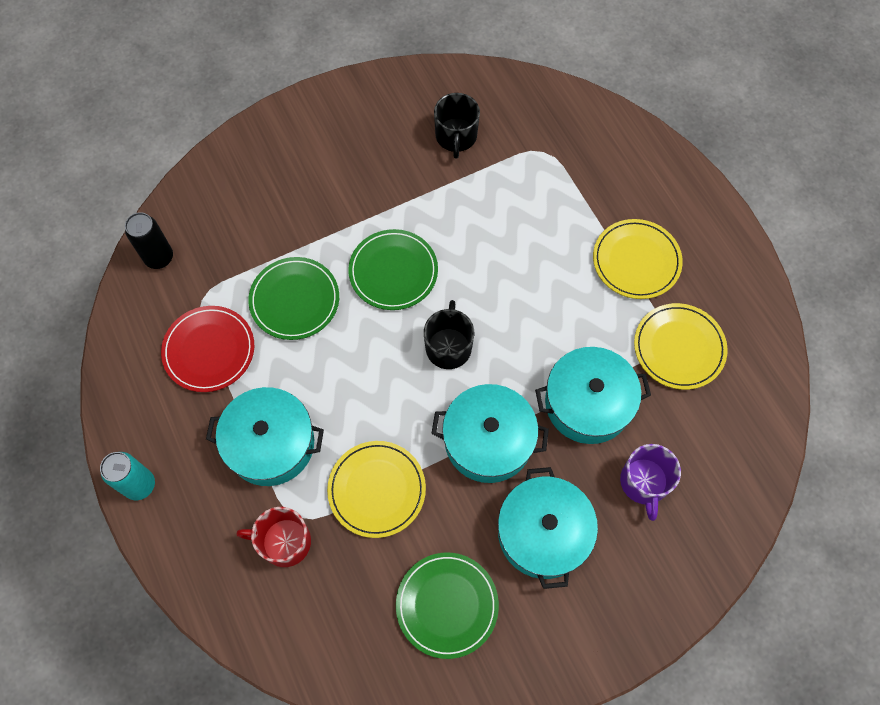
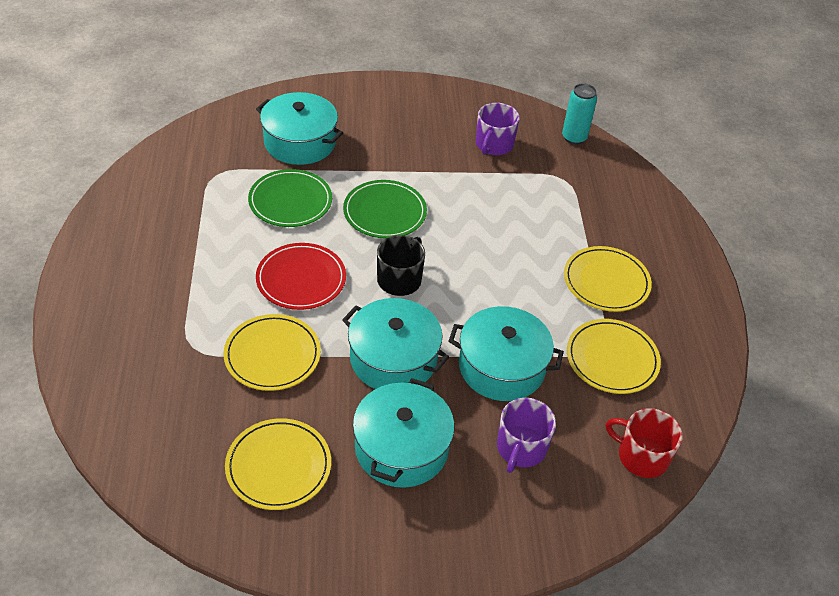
camera: 20 degrees right, 20 degrees down
turquoise can [100,452,155,500] -> turquoise can moved to [562,83,597,145]
black can [125,212,173,269] -> none
red plate [161,306,254,392] -> red plate moved to [256,243,346,310]
turquoise pot [206,387,324,486] -> turquoise pot moved to [256,92,343,165]
red mug [236,507,311,567] -> red mug moved to [606,408,683,478]
green plate [396,553,499,659] -> yellow plate [225,418,331,510]
black mug [434,93,480,159] -> purple mug [476,103,520,155]

